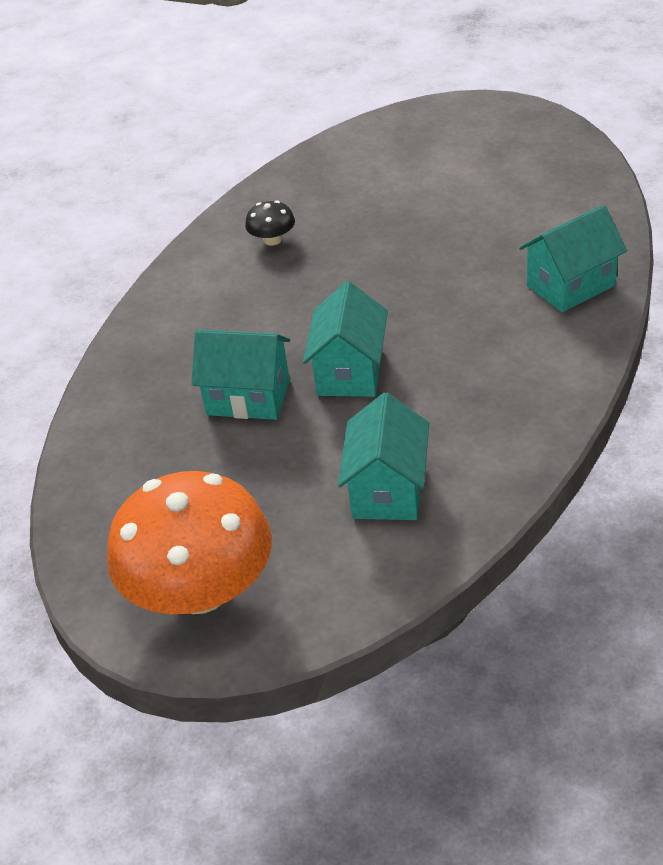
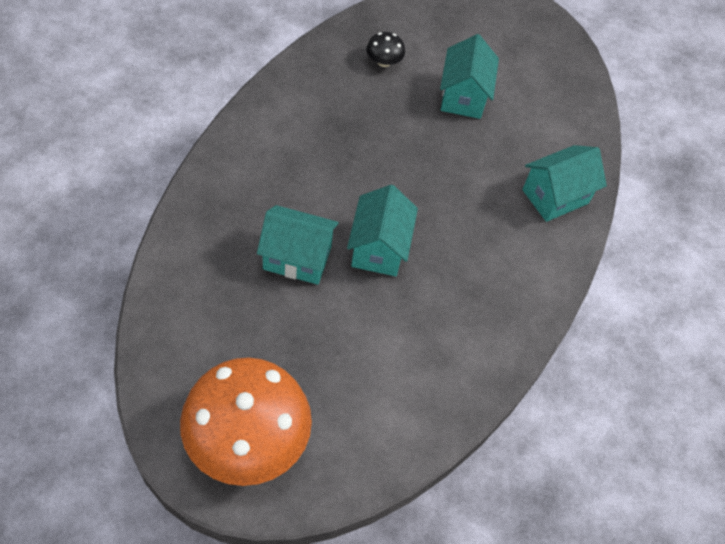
camera: 10 degrees left, 15 degrees up
black mushroom [245,201,295,245] -> black mushroom moved to [366,32,405,67]
turquoise house [338,392,429,520] -> turquoise house moved to [440,34,499,119]

